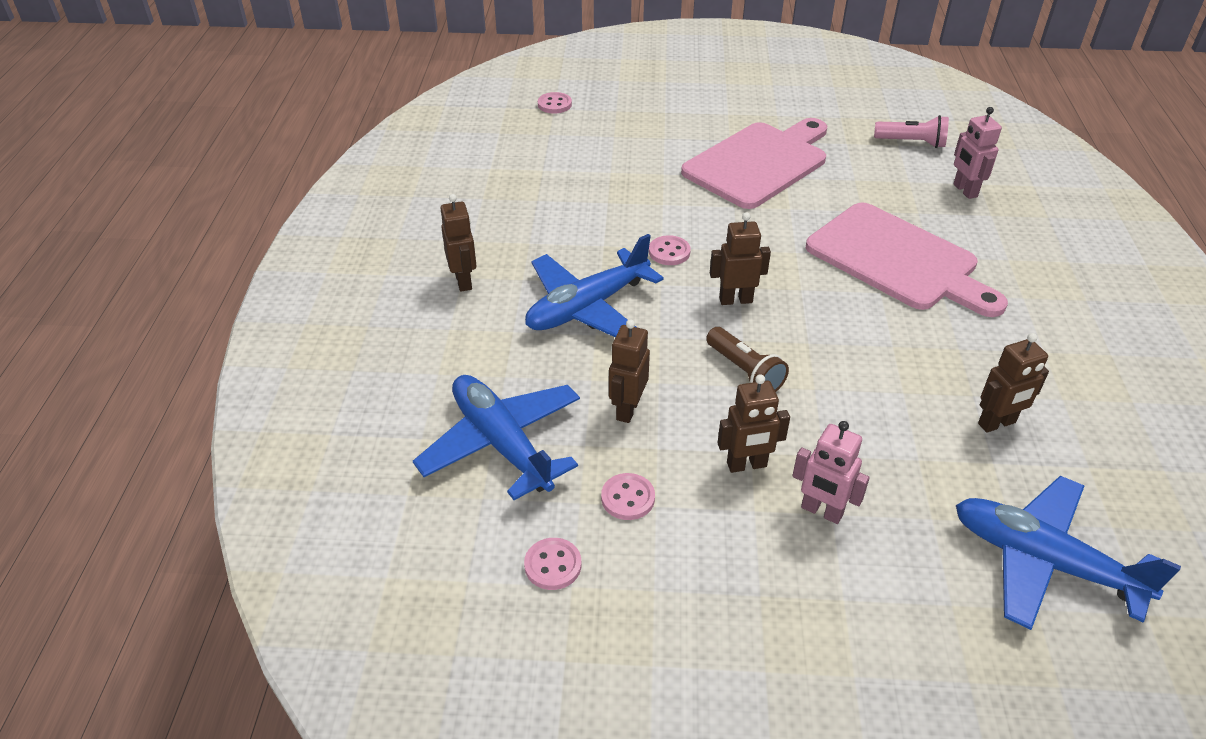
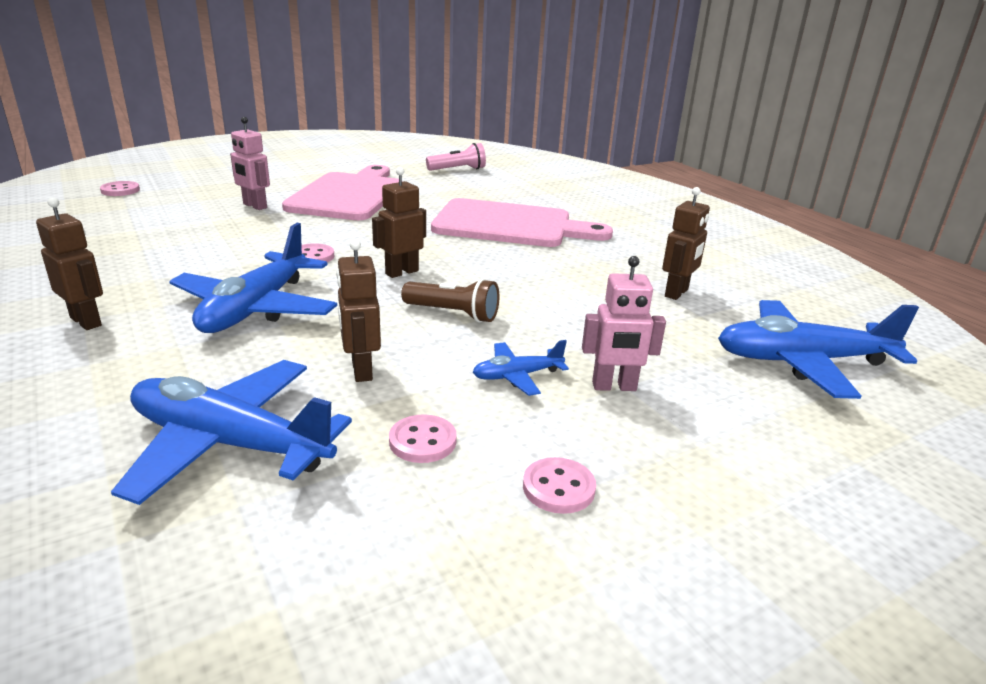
camera: 35 degrees left, 15 degrees down
pink button [524,538,581,590] -> pink button moved to [523,457,596,514]
brown robot [718,374,790,473] -> blue plane [473,340,569,396]
pink robot [953,107,1002,199] -> pink robot moved to [230,117,270,210]

